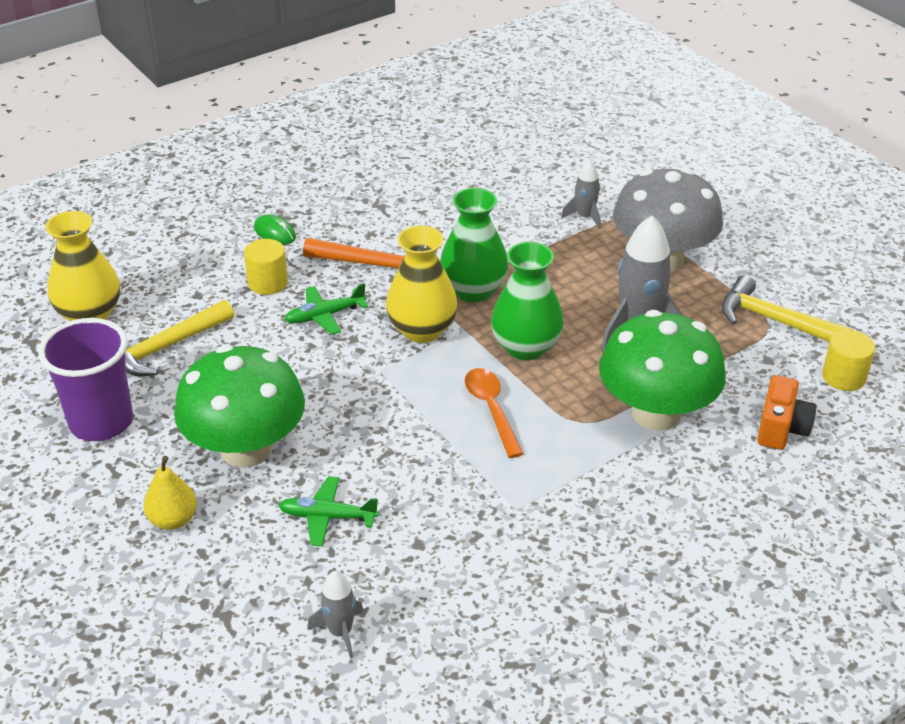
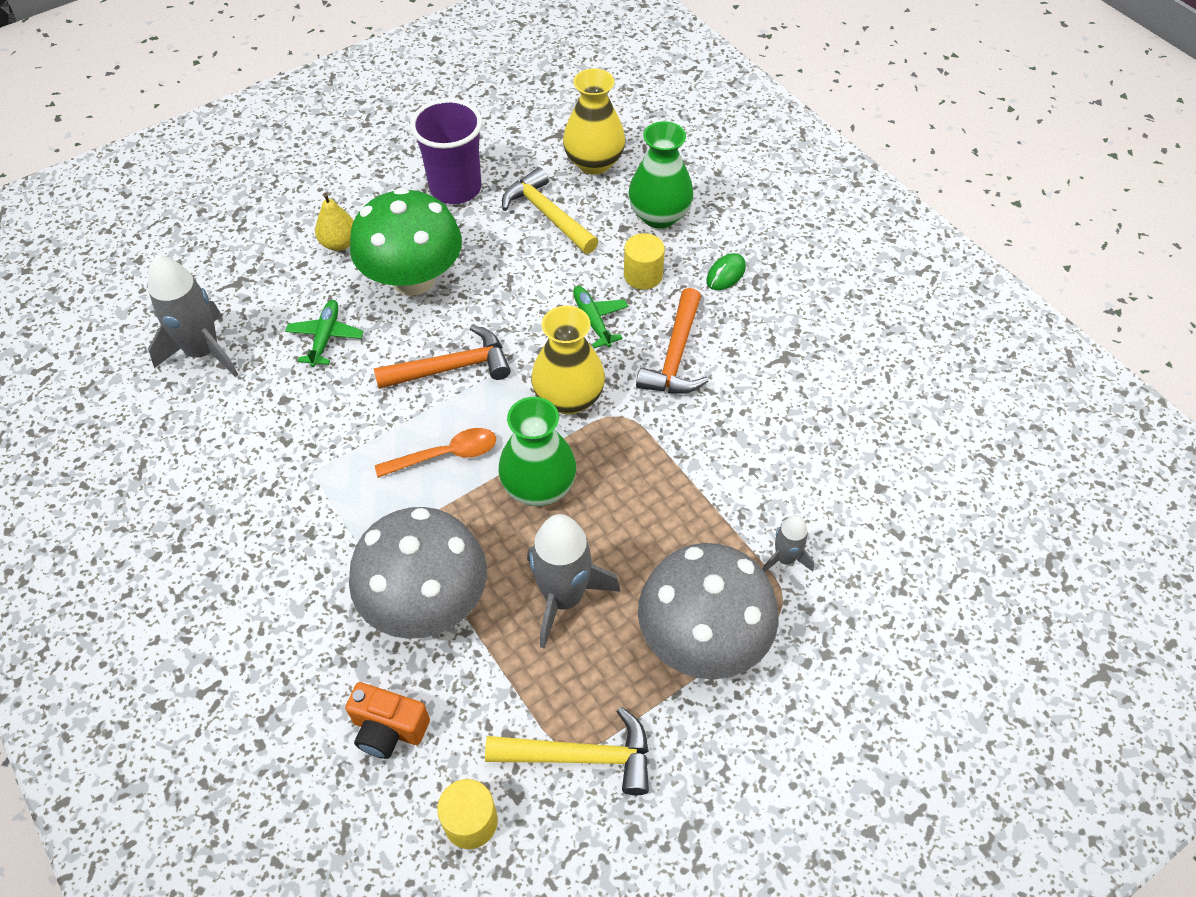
camera: 90 degrees right, 15 degrees up
grey rocket [307,571,364,659] -> grey rocket [148,255,238,377], size x1.87
green vase [440,188,509,302] -> green vase moved to [628,121,693,229]
green mushroom [599,310,726,431] -> grey mushroom [349,507,487,639]
yellow hammer [722,275,852,342] -> yellow hammer turned 60 degrees clockwise [485,707,649,795]
none -> orange hammer [374,325,511,389]

